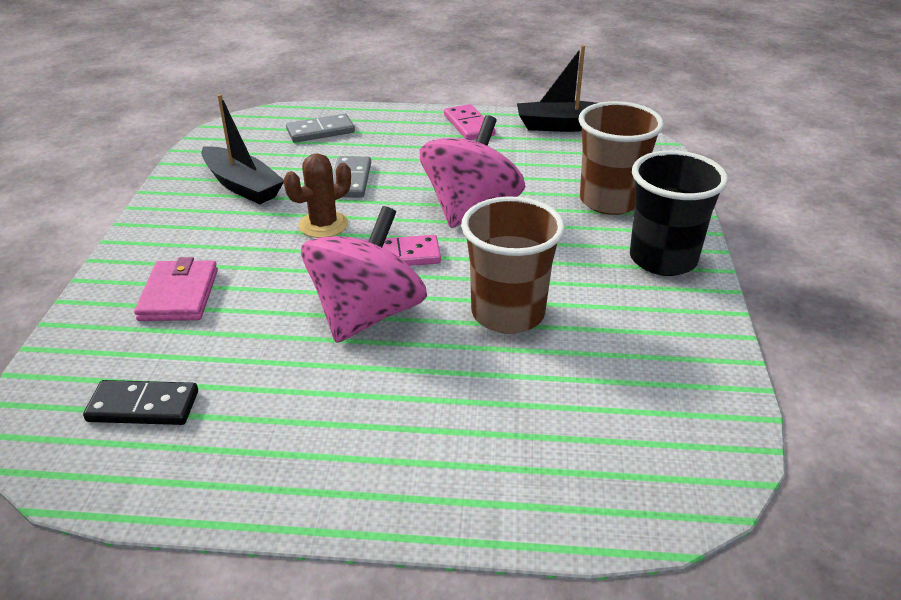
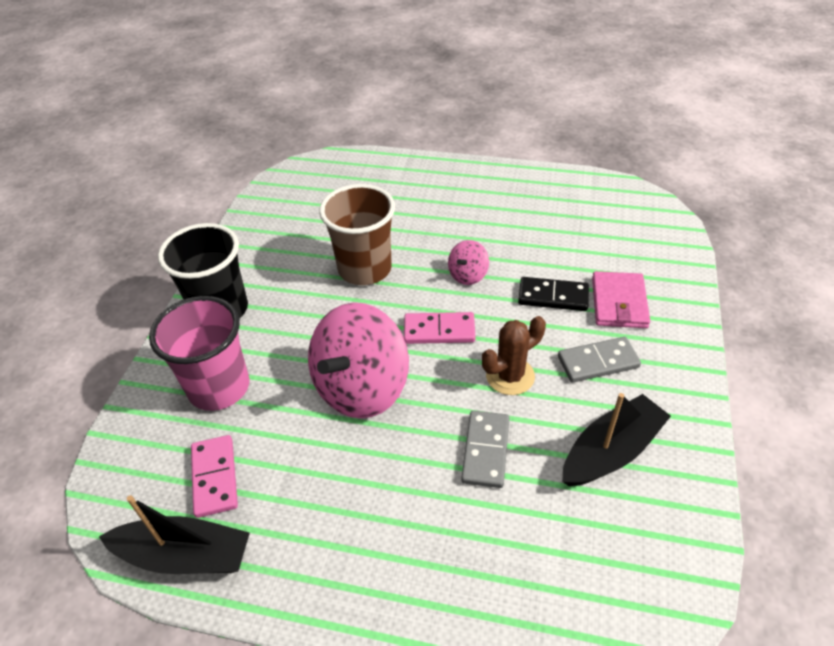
camera: 170 degrees left, 10 degrees up
black domino [83,380,198,425] -> black domino moved to [518,277,589,311]
black boat [201,94,284,204] -> black boat turned 90 degrees clockwise [562,393,671,486]
grey domino [286,114,355,143] -> grey domino moved to [558,337,641,383]
pink spinning top [301,206,427,343] -> pink spinning top [448,240,489,285], size x0.46
pink domino [444,104,496,140] -> pink domino moved to [191,435,238,518]
brown cup [578,101,664,215] -> pink cup [149,296,249,411]

